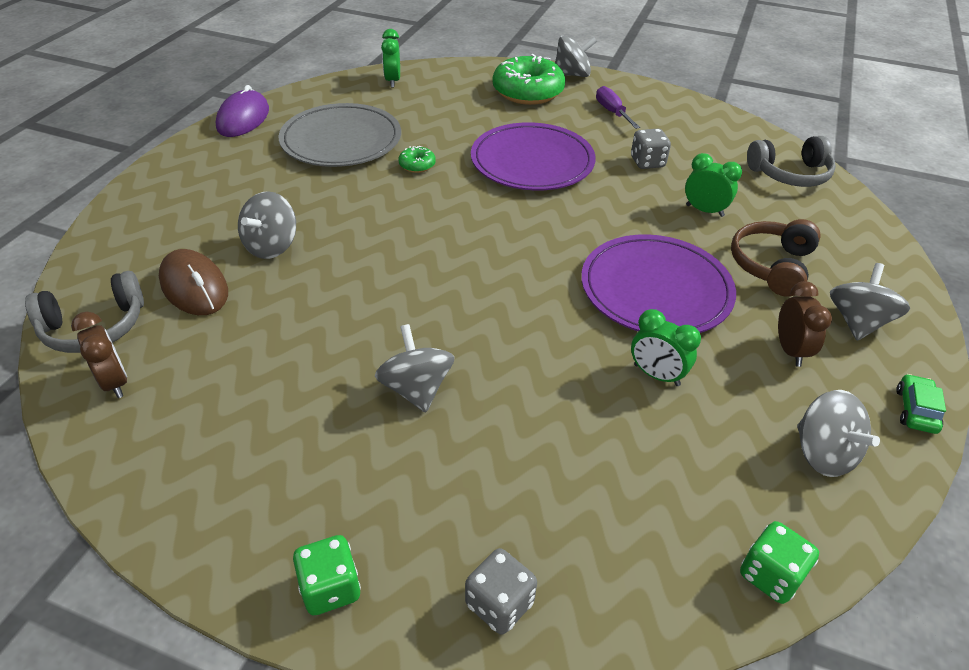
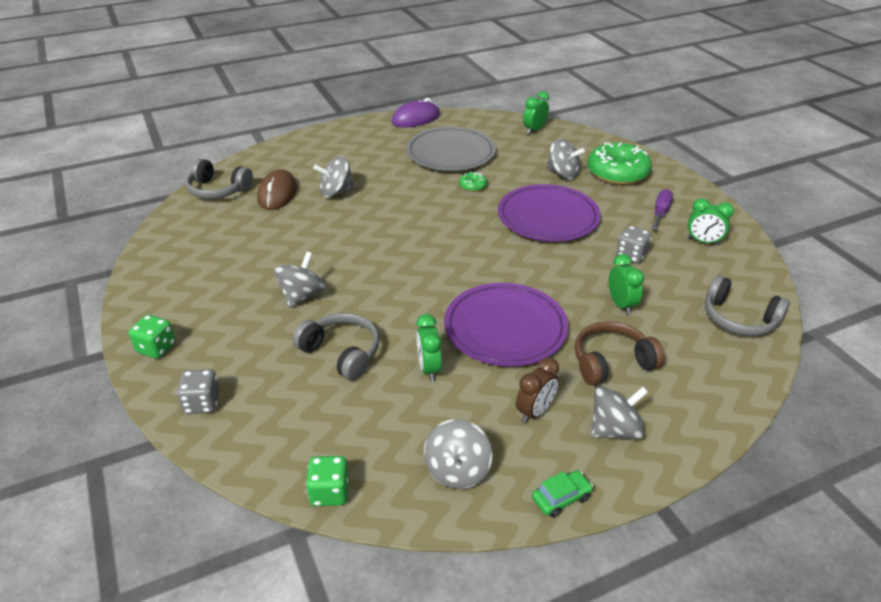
camera: 45 degrees right, 5 degrees down
brown clock [71,312,127,398] -> none
grey spinning top [555,35,597,77] -> grey spinning top moved to [547,138,585,179]
none -> grey headphones [293,313,380,381]
none -> green clock [688,198,734,245]

